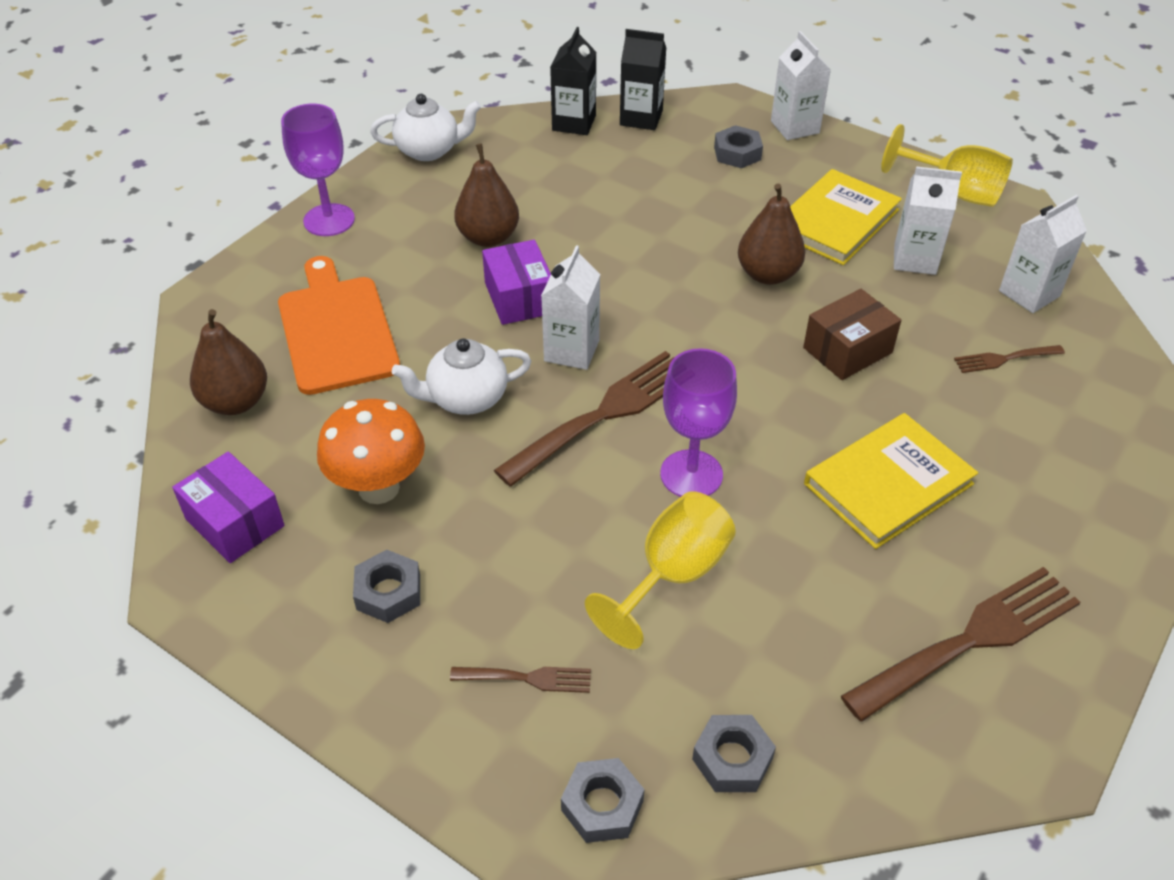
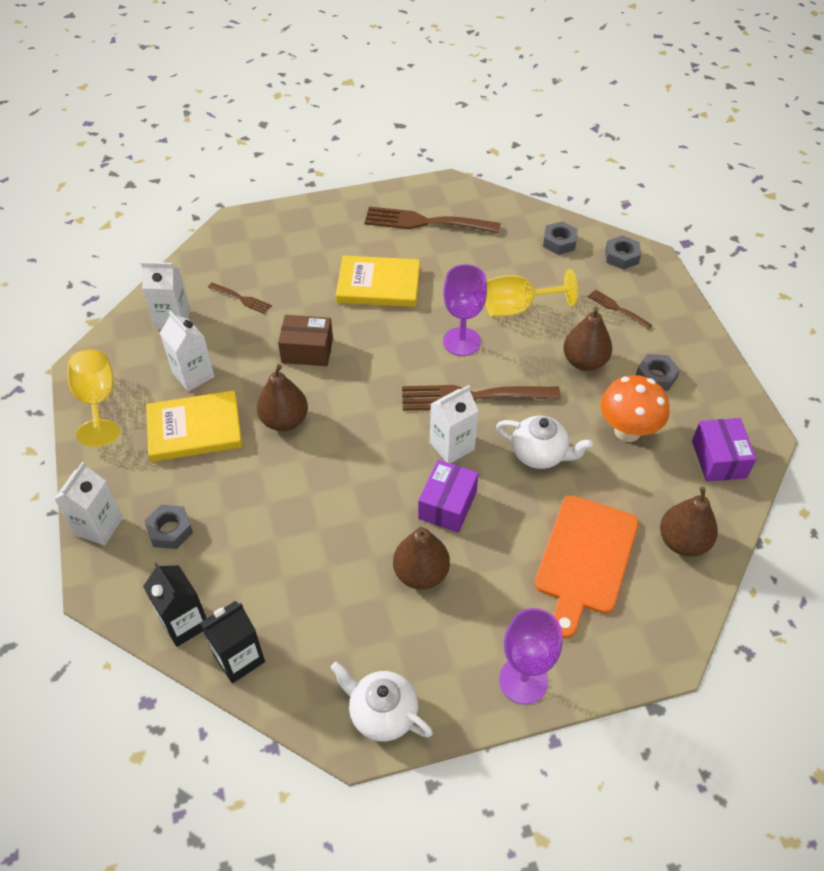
camera: 140 degrees left, 5 degrees up
none -> brown pear [563,307,612,371]

